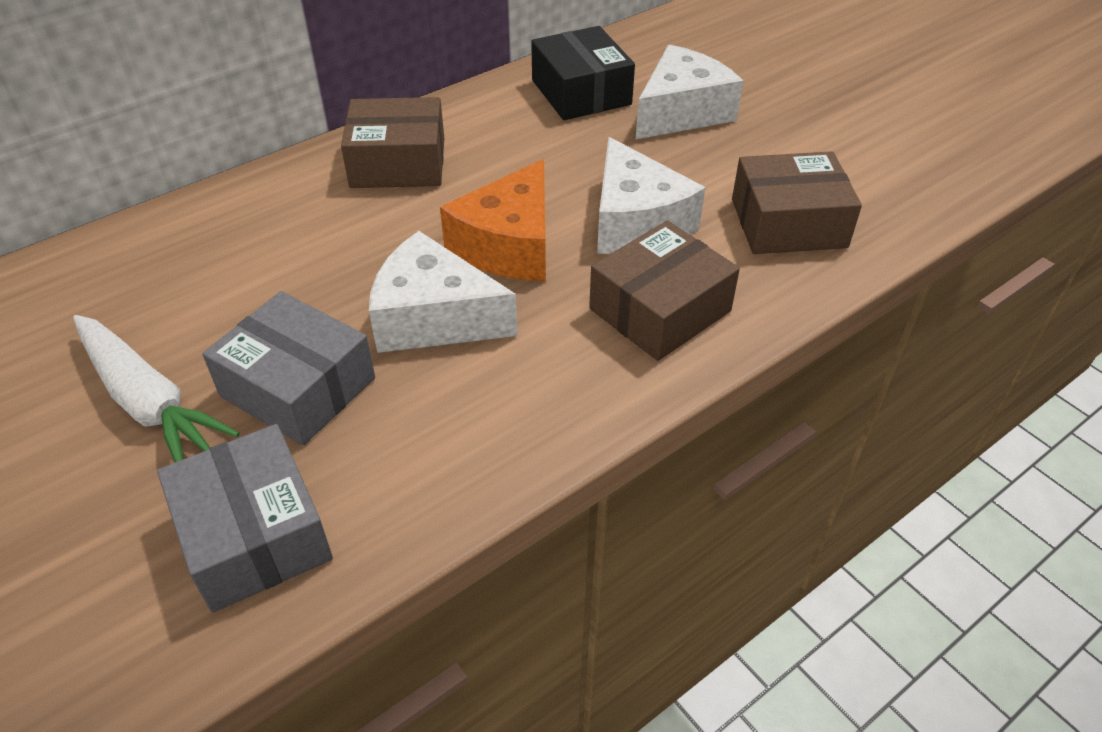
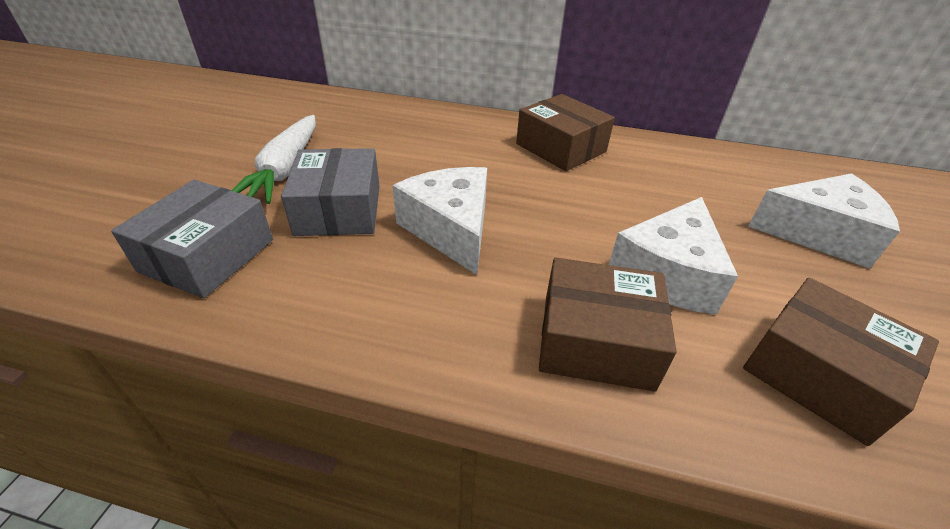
camera: 50 degrees right, 5 degrees down
orange cheese [440,159,546,281] -> none
black box [531,26,635,120] -> none

